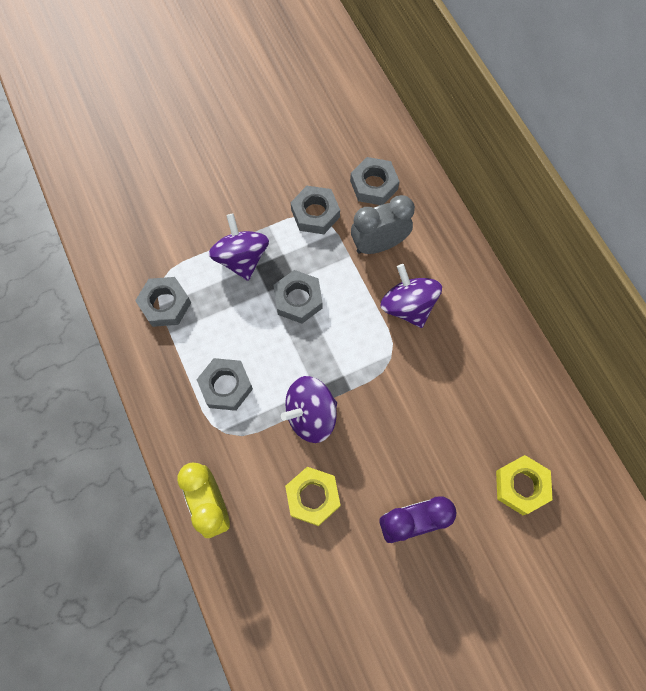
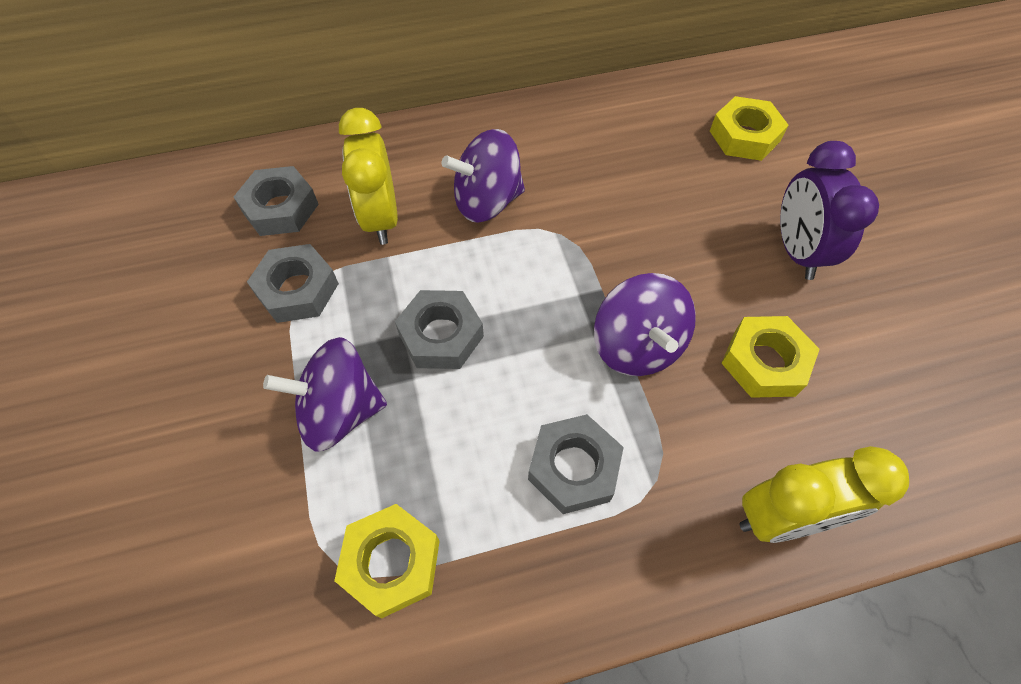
camera: 80 degrees left, 10 degrees down
grey nut [135,277,191,327] -> yellow nut [334,504,440,619]
grey clock [351,195,415,254] -> yellow clock [339,108,398,245]

